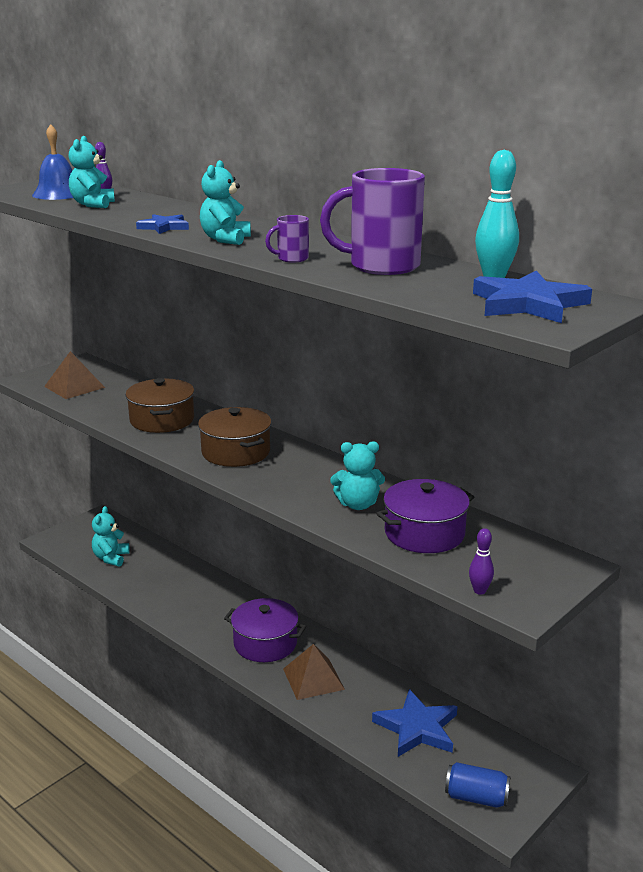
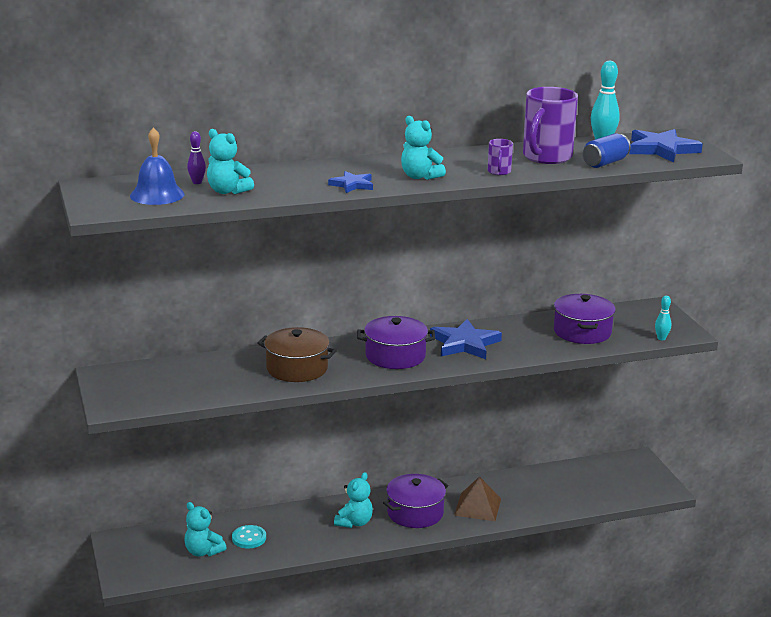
camera: 60 degrees left, 0 degrees up
brown pyramid [44,351,105,399] -> none
brown pot [198,407,272,467] -> purple pot [357,316,435,369]
turquoise teddy bear [330,441,385,510] -> turquoise teddy bear moved to [334,472,373,528]
blue star [372,689,458,757] -> blue star moved to [430,319,502,359]
blue can [445,762,510,808] -> blue can moved to [583,133,631,168]
purple bowling pin [469,528,494,595] -> turquoise bowling pin [655,296,671,340]
none -> turquoise button [232,525,266,549]

